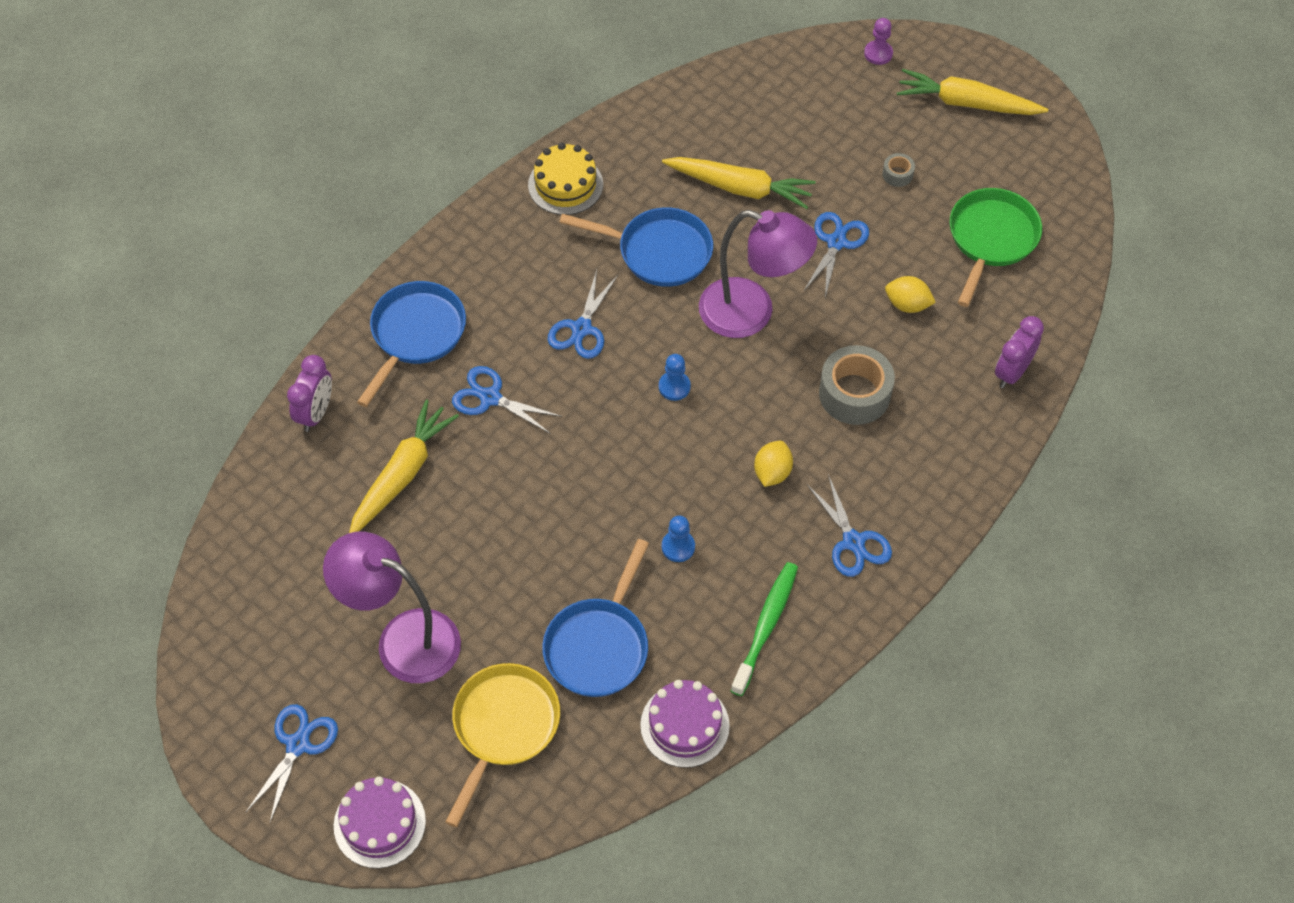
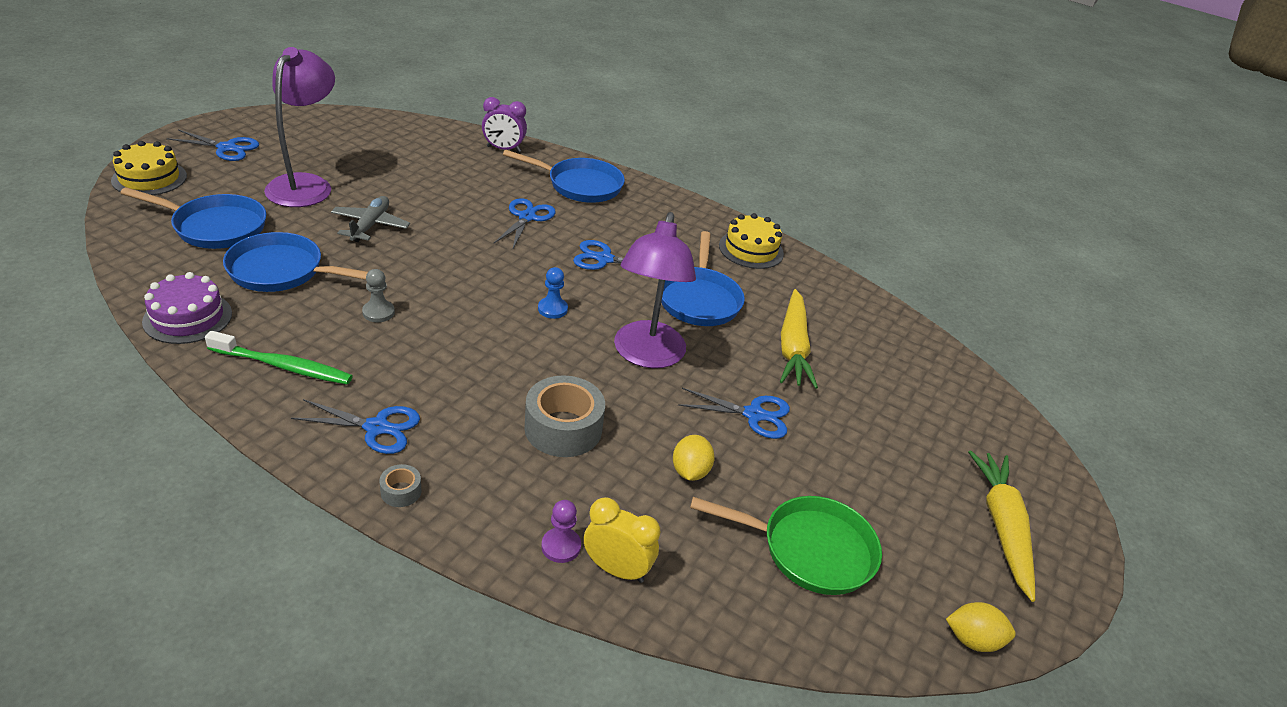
camera: 75 degrees right, 20 degrees down
purple cake [334,776,426,868] -> yellow cake [111,141,187,195]
yellow carrot [349,399,459,533] -> none
yellow pan [445,663,560,827] -> blue pan [120,187,267,249]
blue pawn [662,516,695,562] -> grey pawn [362,269,395,322]
yellow lemon [754,441,793,487] -> yellow lemon moved to [946,602,1015,652]
blue scissors [807,474,892,577] -> blue scissors turned 135 degrees counterclockwise [291,399,420,454]
purple pawn [864,18,893,65] -> purple pawn moved to [541,500,581,563]
grey tape [882,153,915,187] -> grey tape moved to [379,464,422,507]
purple clock [995,316,1044,388] -> yellow clock [584,497,660,583]
none -> grey plane [331,196,410,242]

